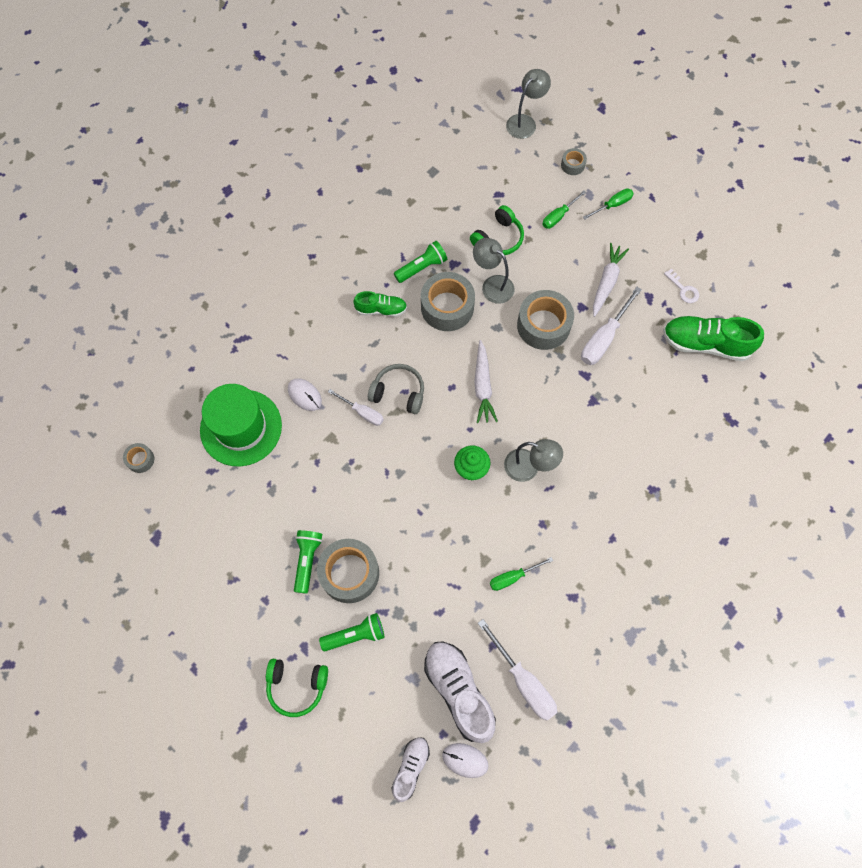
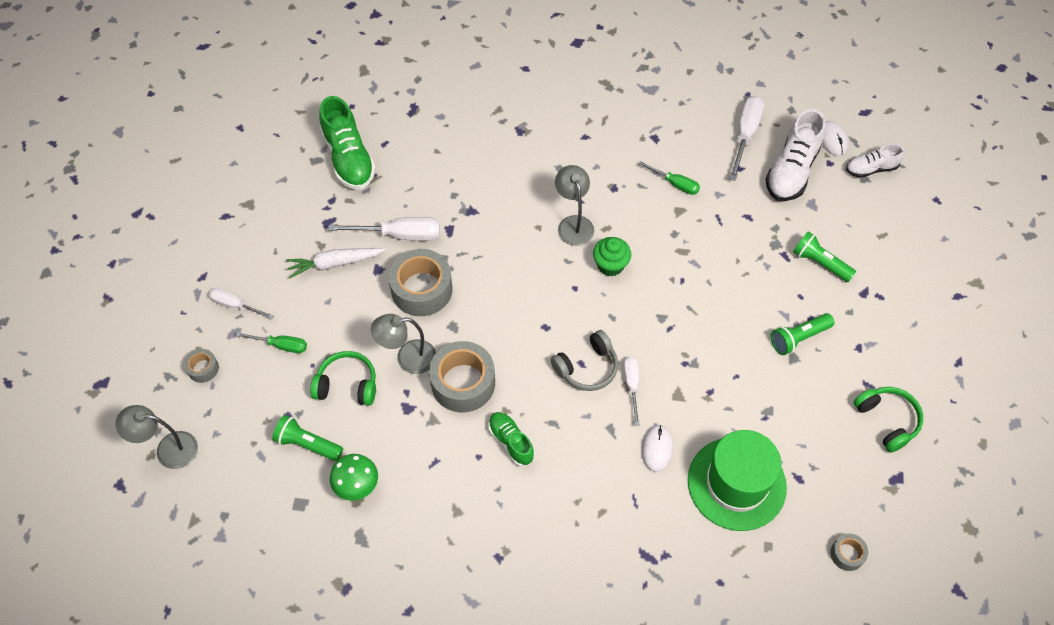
camera: 125 degrees left, 10 degrees down
green headphones [266,659,328,717] -> green headphones moved to [854,387,923,452]
grey tape [317,539,379,603] -> none
grey headphones [368,364,424,414] -> grey headphones turned 105 degrees counterclockwise [551,330,618,391]
green flashlight [394,241,447,283] -> green flashlight moved to [272,415,343,461]
grey lamp [473,238,515,304] -> grey lamp turned 75 degrees clockwise [371,314,436,374]
white carrot [474,340,498,423] -> none
green screwdriver [583,188,634,219] -> white screwdriver [209,288,274,319]
white key [664,268,699,303] -> none
none -> green mushroom [330,454,378,501]

